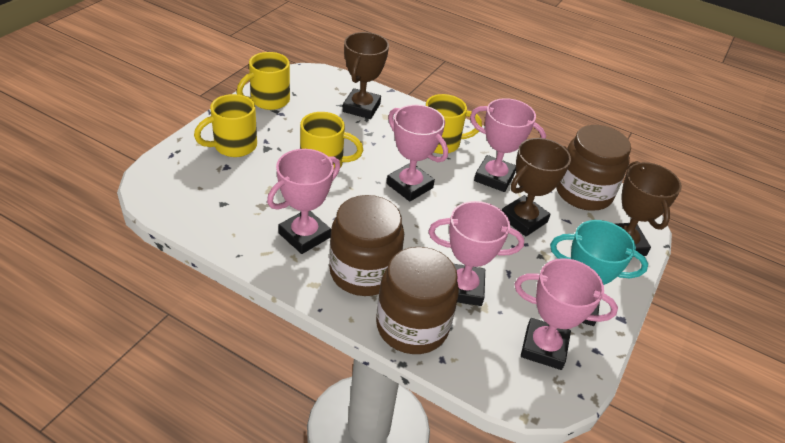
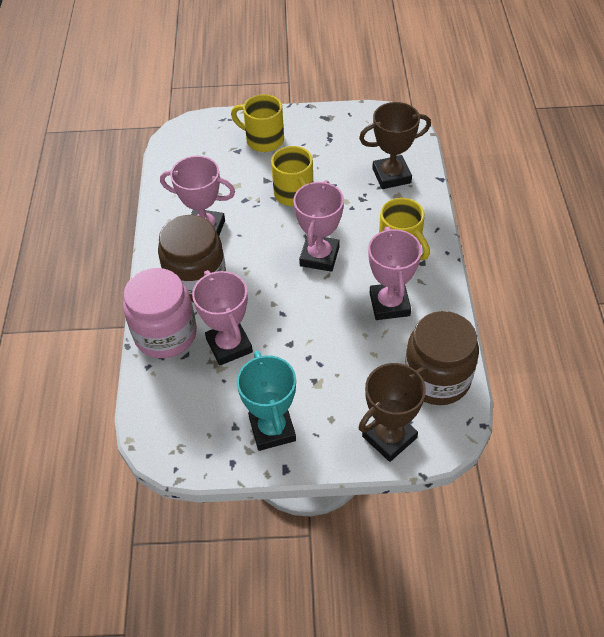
camera: 65 degrees right, 10 degrees up
yellow mug [237,52,290,110] -> none
brown jar [376,247,459,354] -> pink jar [123,268,197,358]
brown trophy [502,138,571,236] -> none
pink trophy [514,258,618,370] -> none

